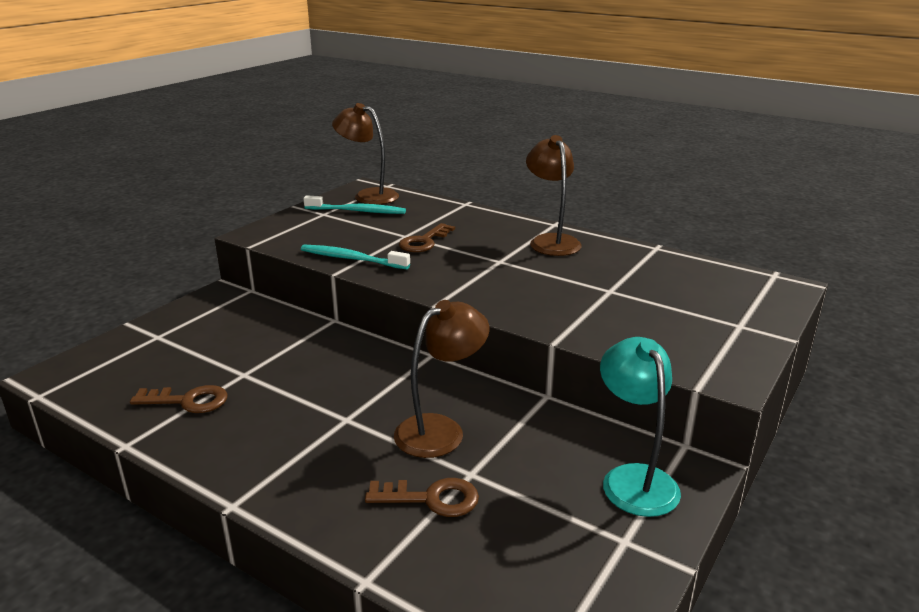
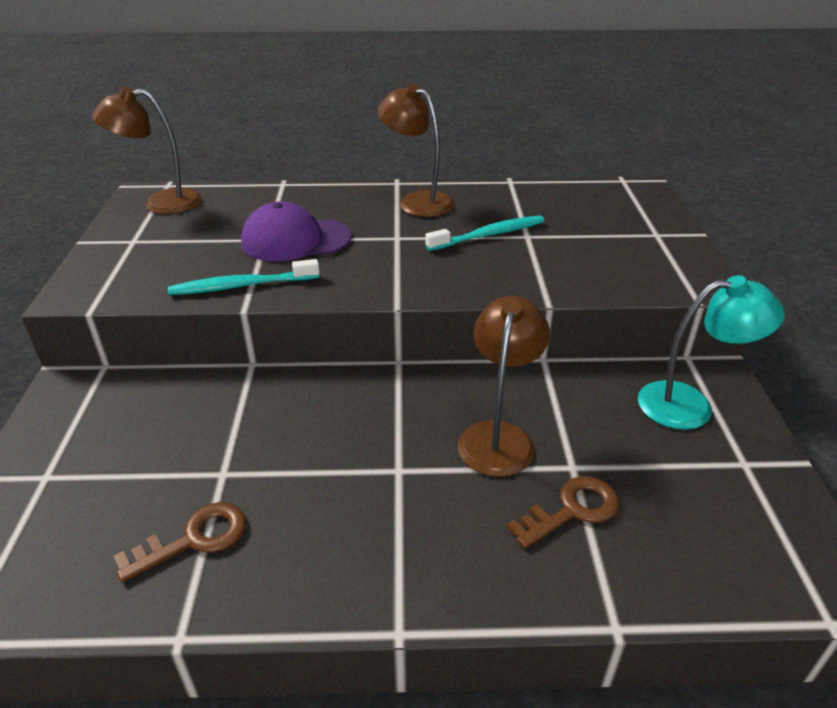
camera: 35 degrees left, 10 degrees up
turquoise toothbrush [304,195,406,214] -> turquoise toothbrush moved to [425,215,544,251]
brown key [399,223,455,252] -> purple cap [241,201,351,261]
turquoise lamp [600,337,681,517] -> turquoise lamp turned 135 degrees clockwise [638,275,785,430]

